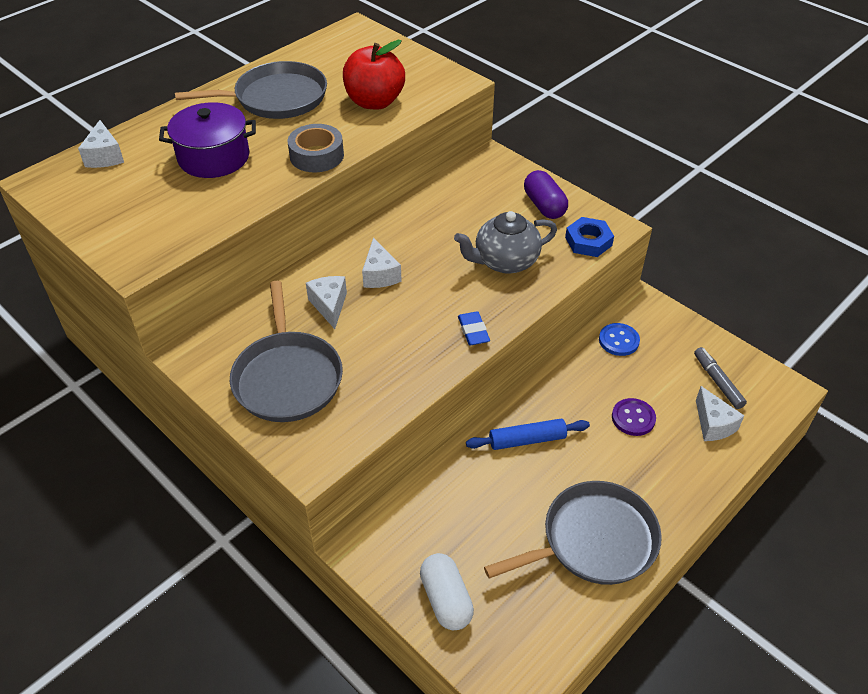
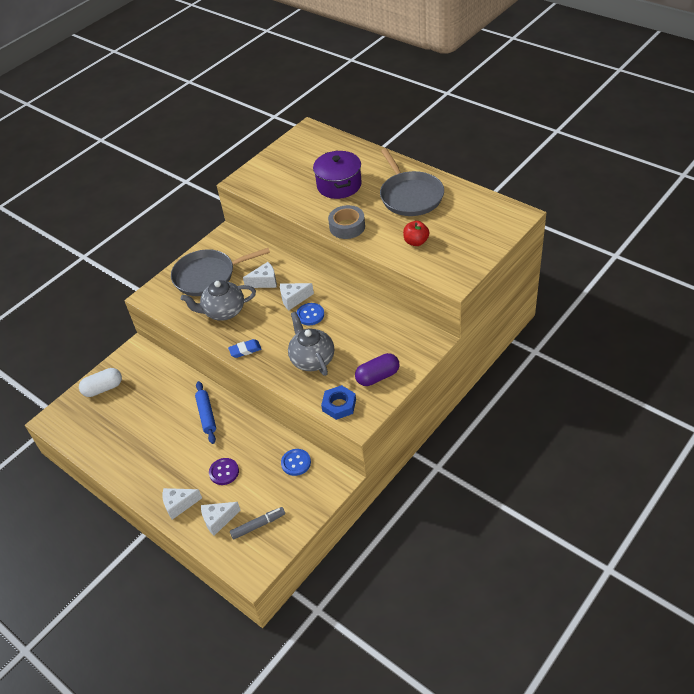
camera: 90 degrees right, 0 degrees up
white cheese [78,120,124,168] -> white cheese moved to [163,488,202,520]
red apple [343,40,405,110] -> red apple [403,221,429,246], size x0.57
grey pan [484,481,662,585] -> none
none -> grey teapot [181,280,256,321]
none -> blue button [296,303,324,325]

